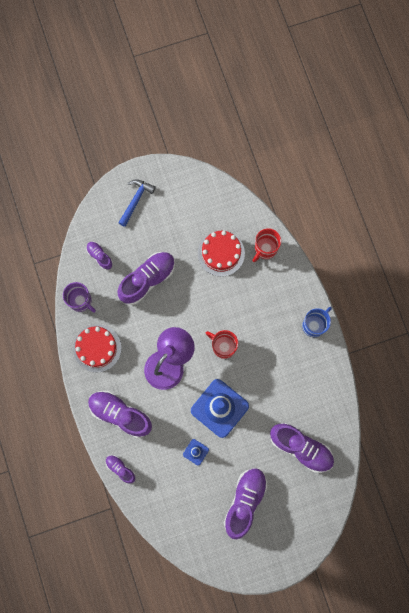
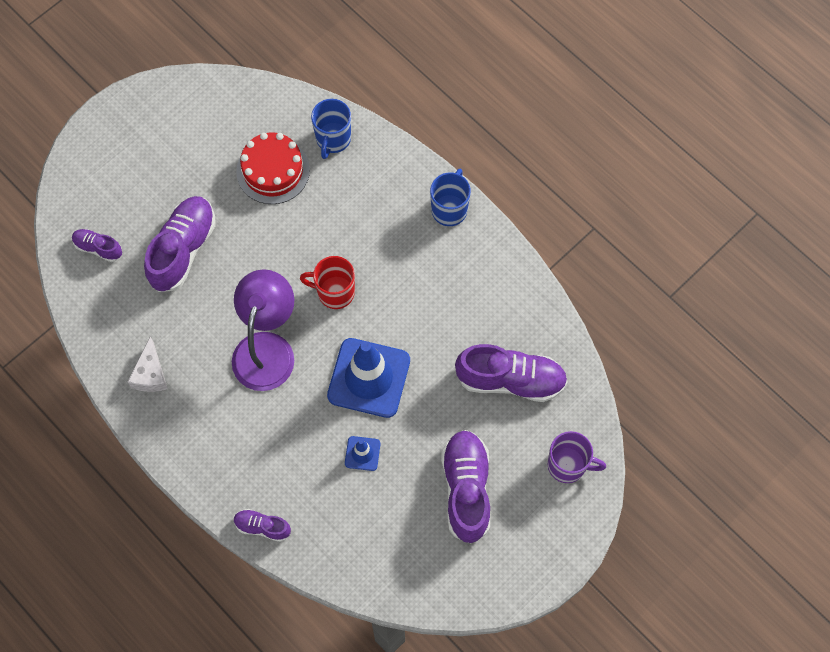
camera: 25 degrees left, 10 degrees down
purple mug [63,282,96,313] -> purple mug moved to [548,431,606,483]
red cake [73,324,122,372] -> white cheese [128,336,168,392]
purple shoe [88,391,152,438] -> none
blue hammer [118,179,156,227] -> none
red mug [252,228,281,262] -> blue mug [311,99,351,159]

